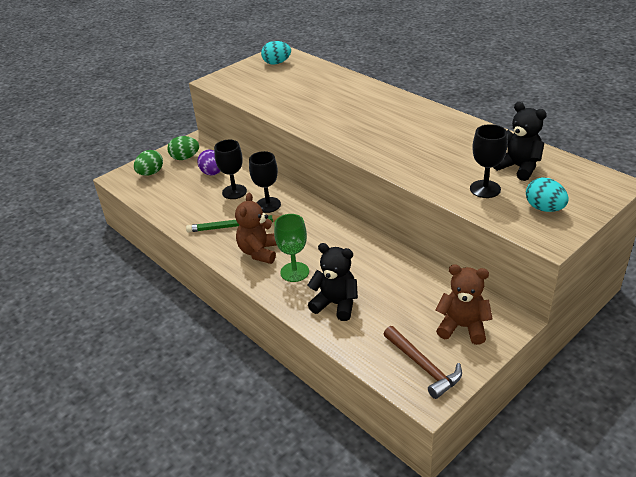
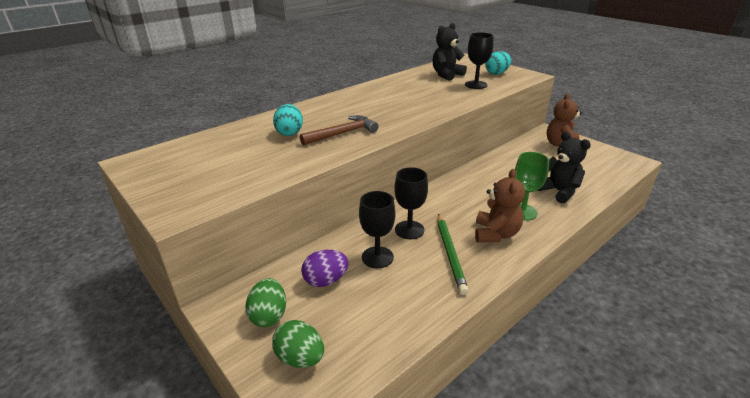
camera: 90 degrees left, 5 degrees down
brown teddy bear [235,193,277,264] -> brown teddy bear turned 90 degrees counterclockwise [475,169,525,242]
turquoise egg [261,41,291,64] -> turquoise egg moved to [273,104,303,136]
black teddy bear [307,243,358,321] -> black teddy bear turned 120 degrees clockwise [537,132,591,203]
brown hammer [383,326,462,399] -> brown hammer moved to [300,115,379,146]

